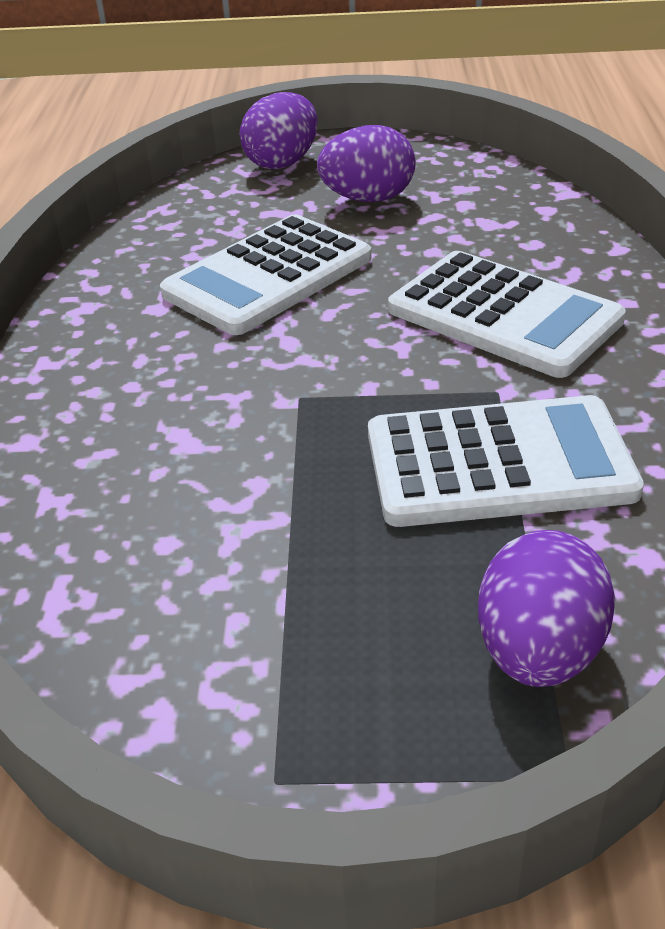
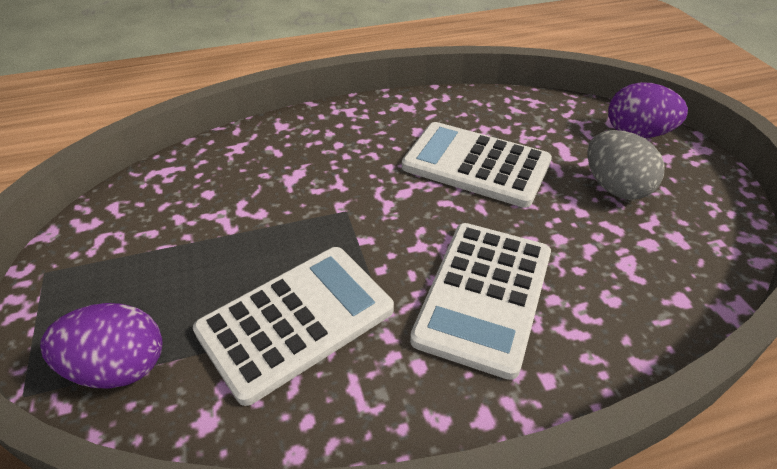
camera: 70 degrees right, 5 degrees up
purple egg [317,125,416,202] -> grey egg [587,130,664,200]
white calculator [368,395,644,527] -> white calculator turned 105 degrees counterclockwise [193,247,394,406]

